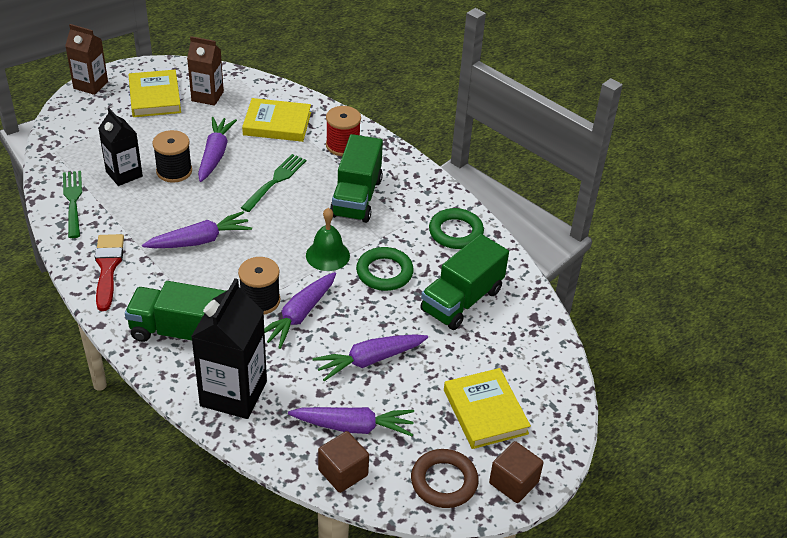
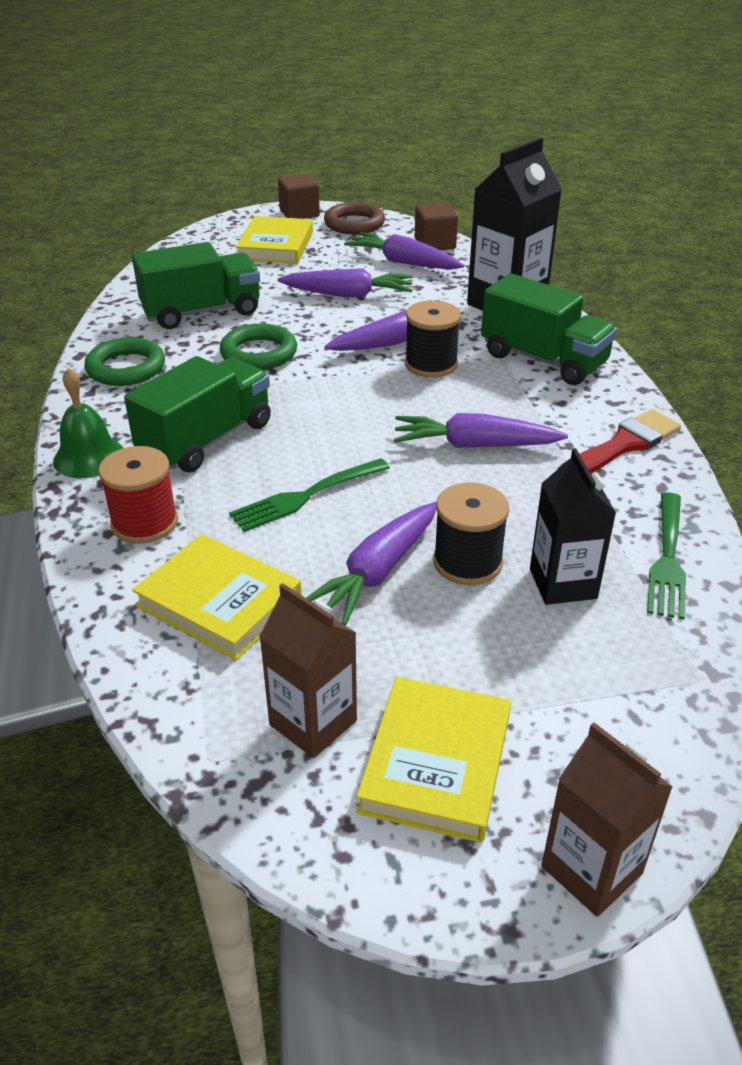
camera: 150 degrees left, 5 degrees down
red brush [95,234,124,311] -> red brush turned 150 degrees counterclockwise [558,409,681,473]
green bell [306,208,350,271] -> green bell moved to [53,368,123,478]

